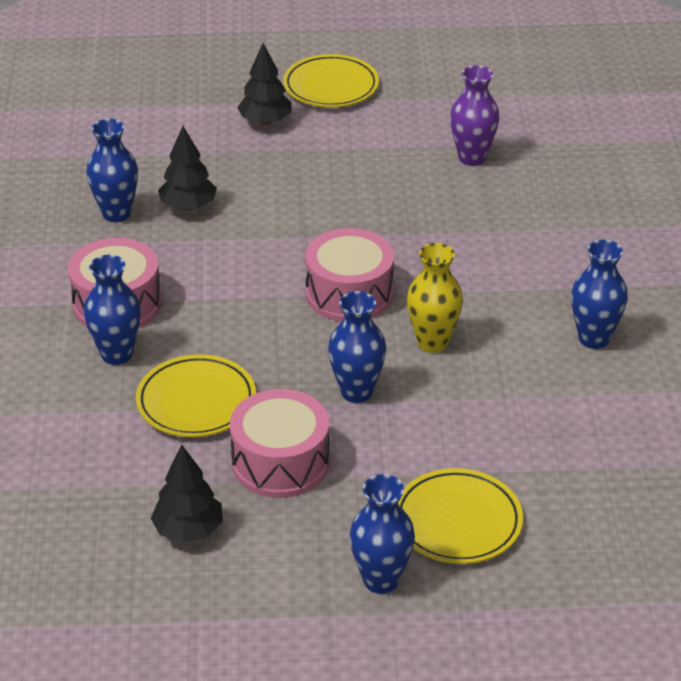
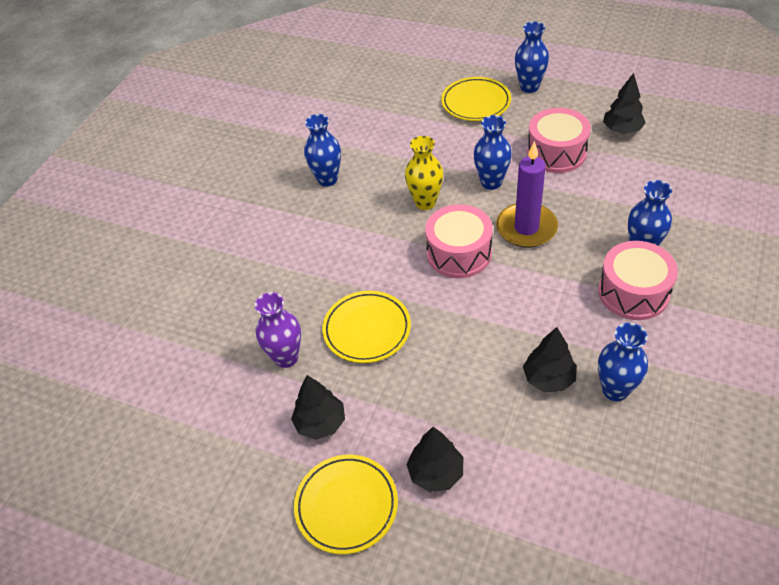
camera: 150 degrees left, 10 degrees up
yellow plate [136,354,256,437] -> yellow plate moved to [322,291,411,363]
none -> black tree [291,375,345,440]
none -> purple candle [496,141,558,248]

